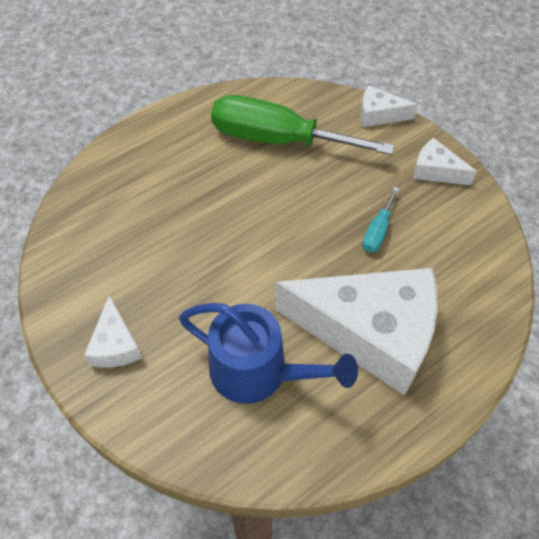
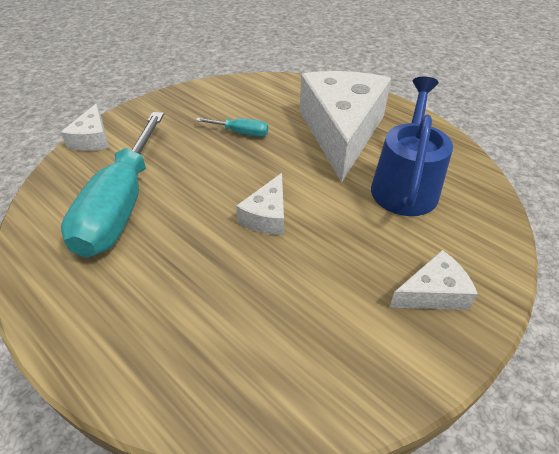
camera: 100 degrees left, 10 degrees down
green screwdriver [211,95,395,155] -> turquoise screwdriver [61,112,164,258]
white cheese [413,138,477,185] -> white cheese moved to [236,173,284,235]

